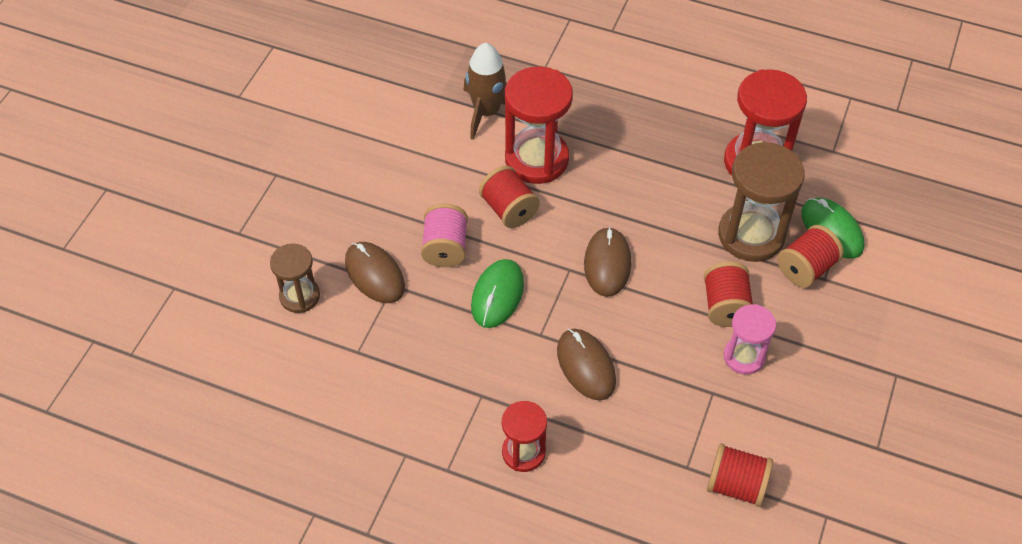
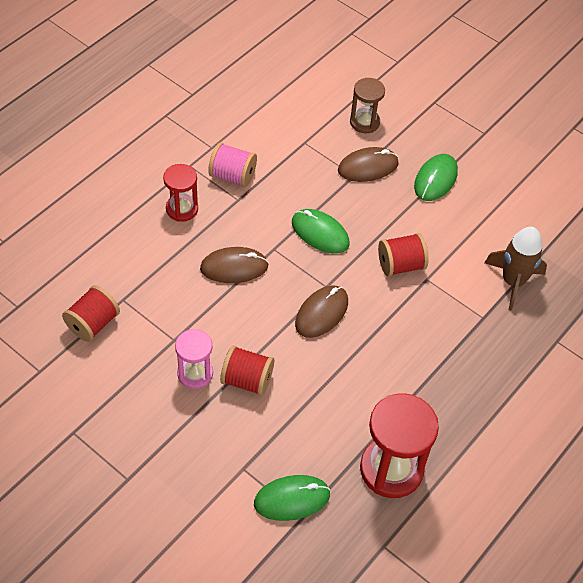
camera: 105 degrees right, 0 degrees up
pink spool [421,203,468,267] -> pink spool moved to [208,142,257,187]
red hourglass [505,66,573,184] -> none
brown mouse [584,227,631,297] -> brown mouse turned 75 degrees counterclockwise [295,285,348,338]
brown hourglass [718,142,805,262] -> none
red spool [778,225,844,288] -> none
none -> green mouse [414,154,458,201]

